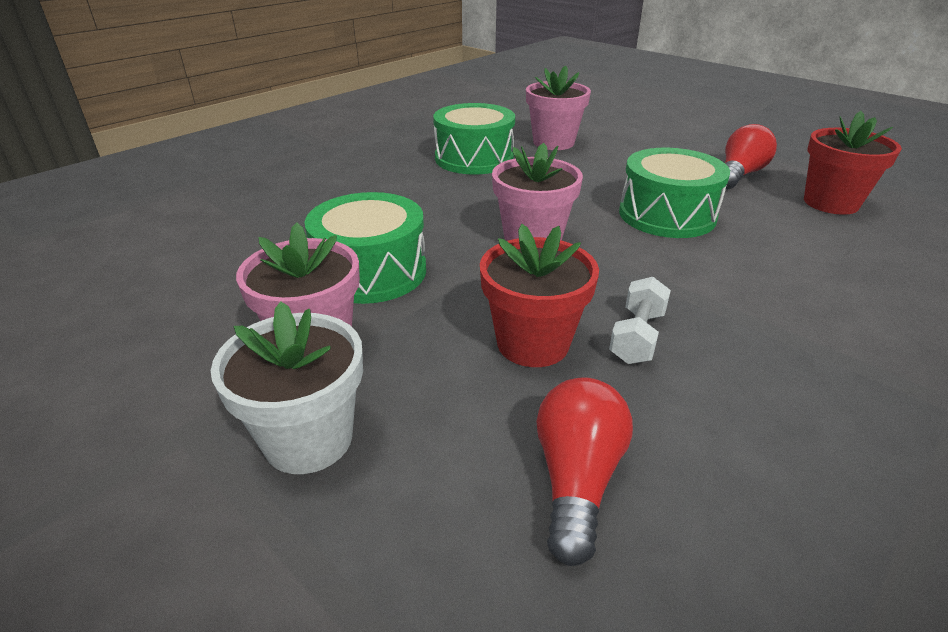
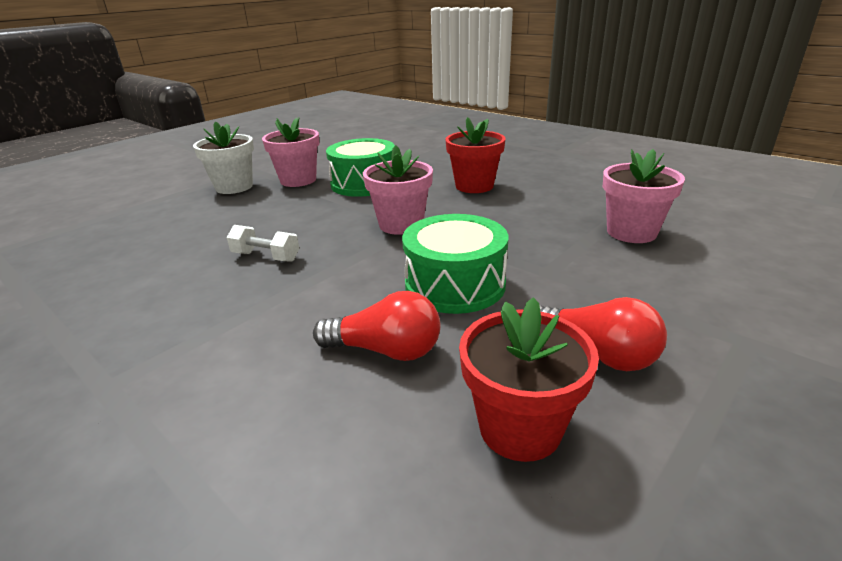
camera: 90 degrees right, 5 degrees down
green drum [433,103,515,174] -> none
red flower pot [480,224,599,367] -> red flower pot moved to [445,117,506,193]
red light bulb [536,377,633,566] -> red light bulb moved to [313,291,440,361]

